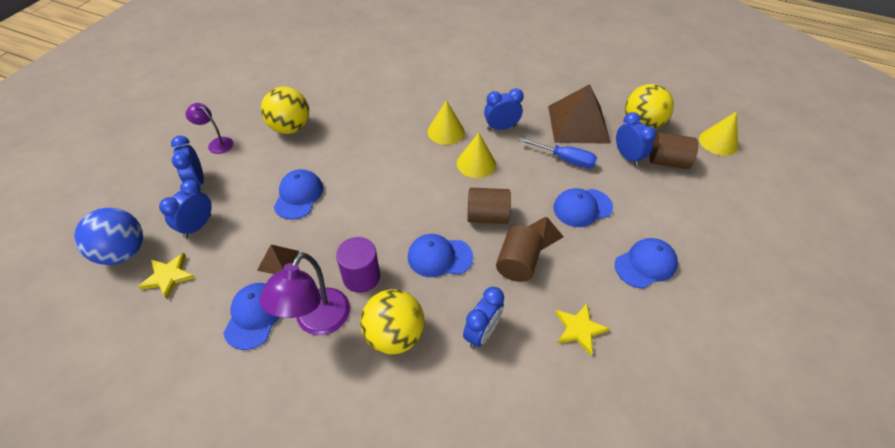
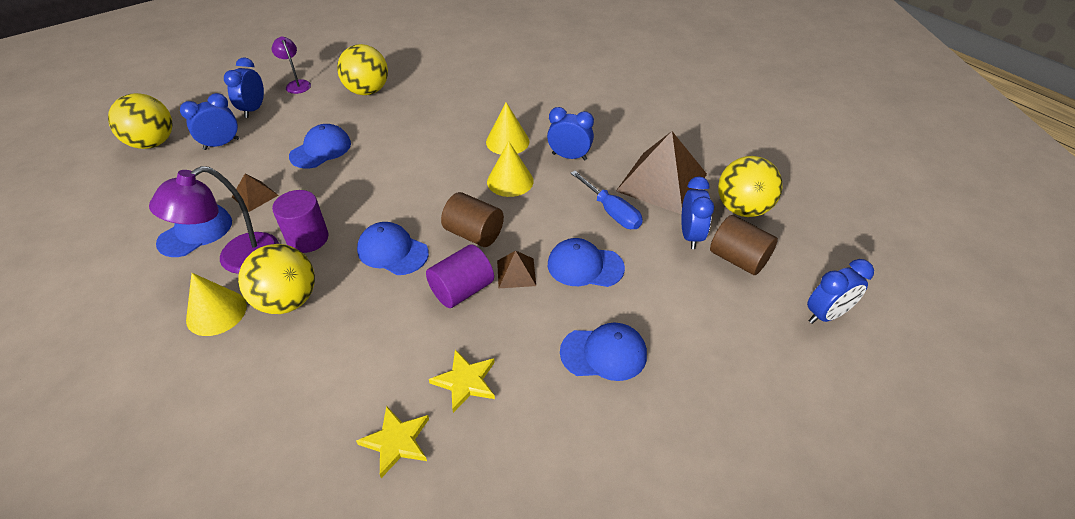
camera: 30 degrees right, 5 degrees down
blue ball [74,208,143,265] -> yellow ball [108,93,173,149]
yellow star [138,253,195,299] -> yellow star moved to [356,406,429,478]
blue clock [463,287,504,349] -> blue clock moved to [807,259,874,324]
brown cylinder [496,226,543,282] -> purple cylinder [426,244,494,308]
yellow cone [699,111,738,156] -> yellow cone moved to [186,273,247,336]

